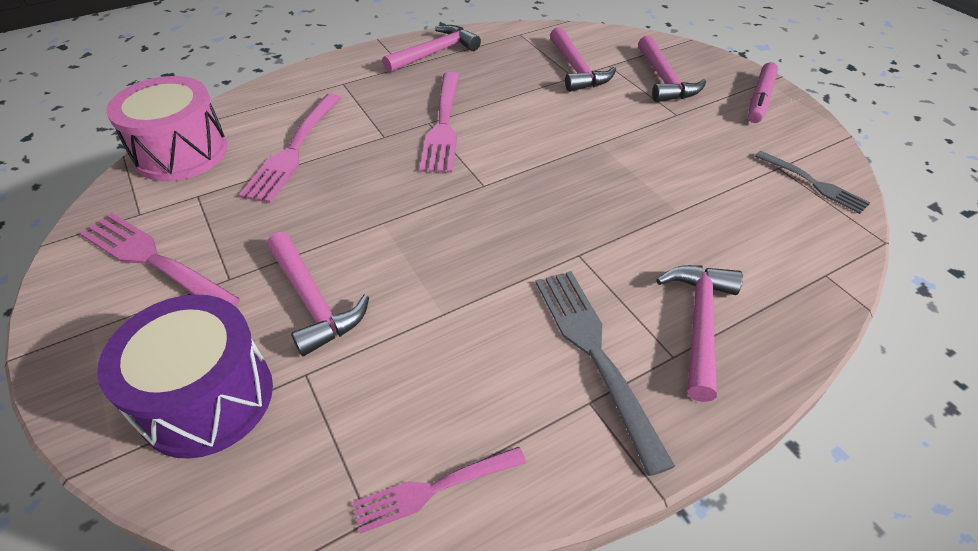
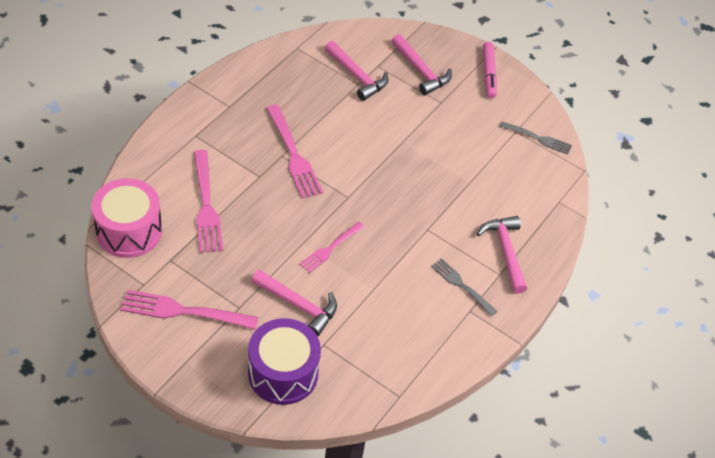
camera: 30 degrees left, 5 degrees up
pink fork [352,447,526,534] -> pink fork moved to [300,222,364,273]
pink hammer [382,25,481,73] -> none
grey fork [535,271,675,476] -> grey fork [431,258,497,316], size x0.62

